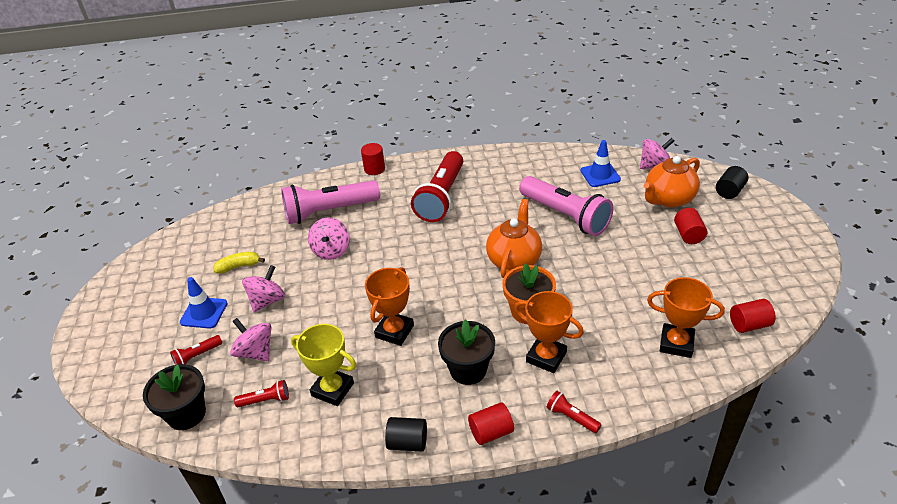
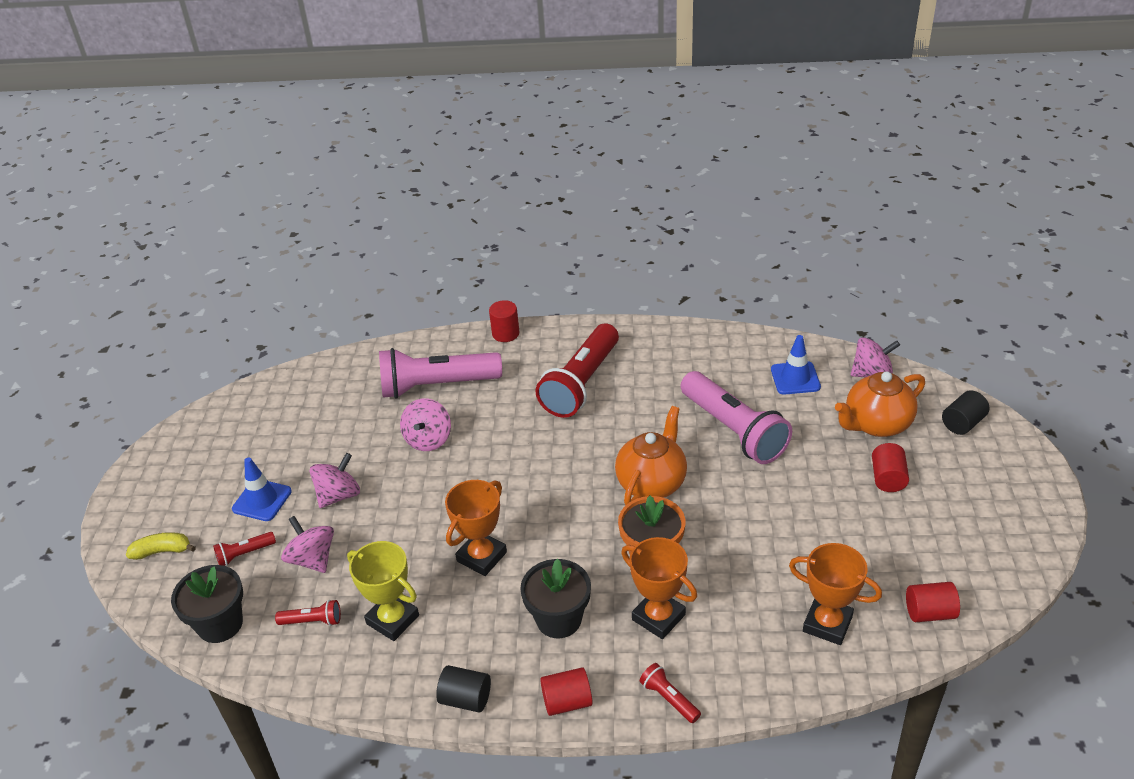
camera: 10 degrees right, 0 degrees up
yellow banana [213,252,265,274] -> yellow banana moved to [126,532,196,560]

